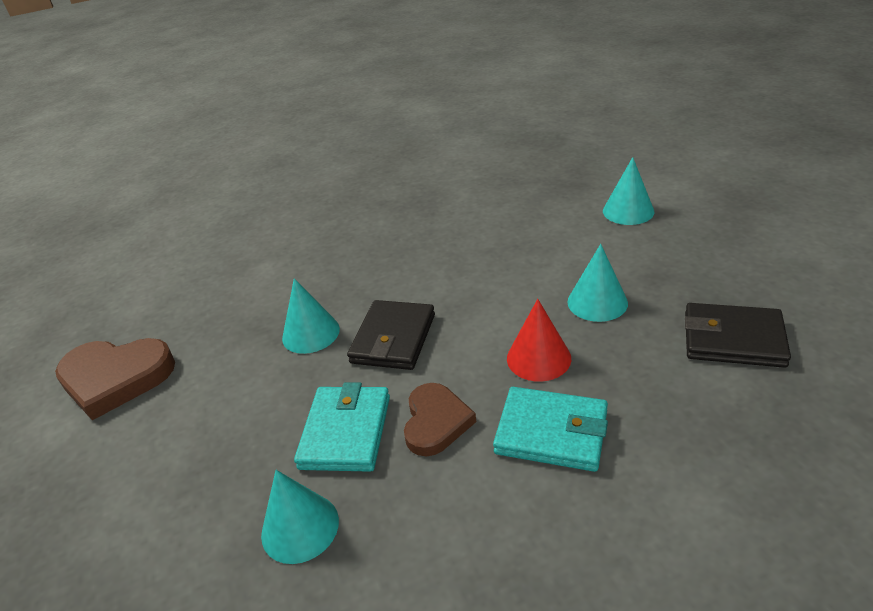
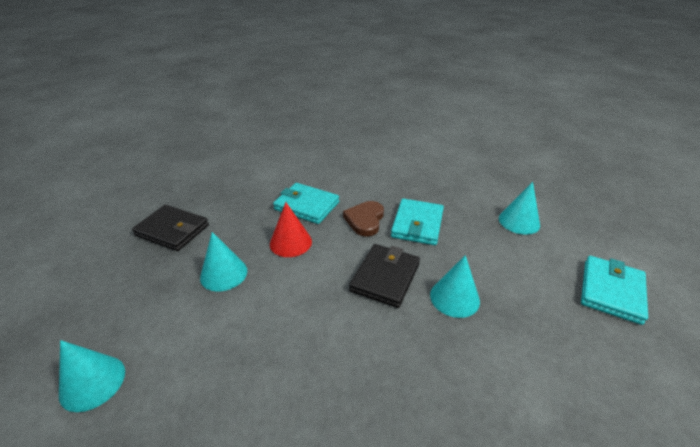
camera: 175 degrees left, 0 degrees up
brown heart [55,338,175,420] -> turquoise wallet [581,256,648,325]
turquoise cone [261,470,339,564] -> turquoise cone moved to [499,182,540,235]

